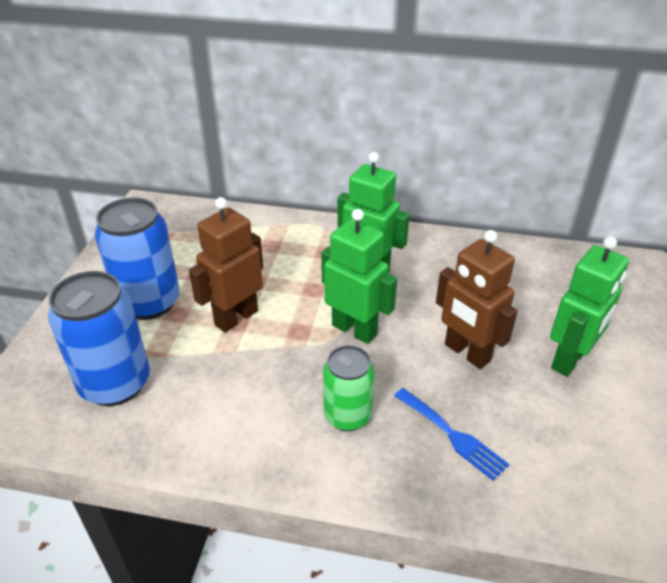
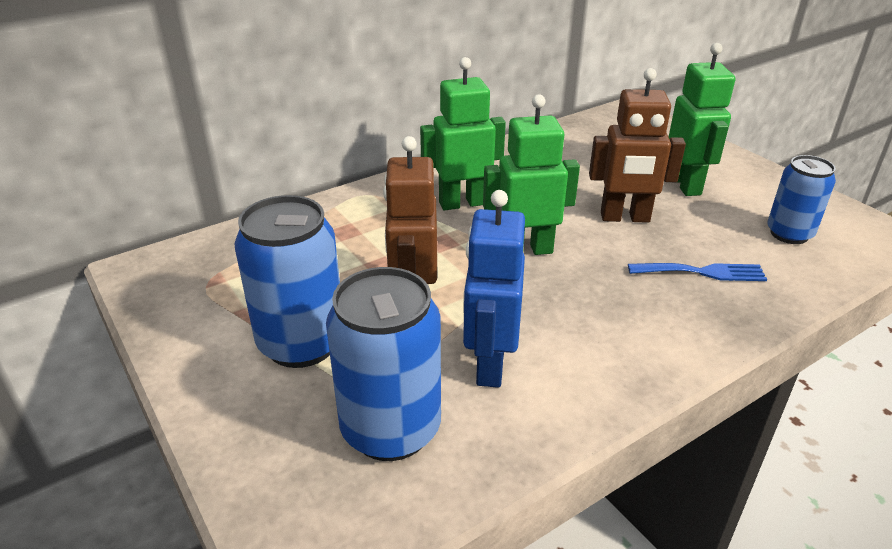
camera: 45 degrees left, 5 degrees down
green can [323,345,375,431] -> none
none -> blue robot [463,190,525,388]
none -> blue can [767,155,836,244]

